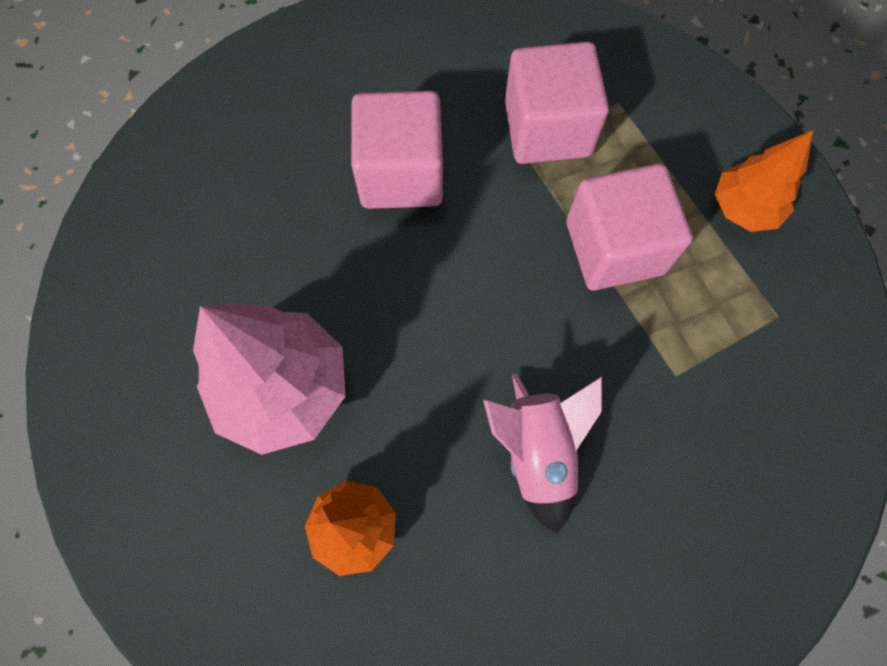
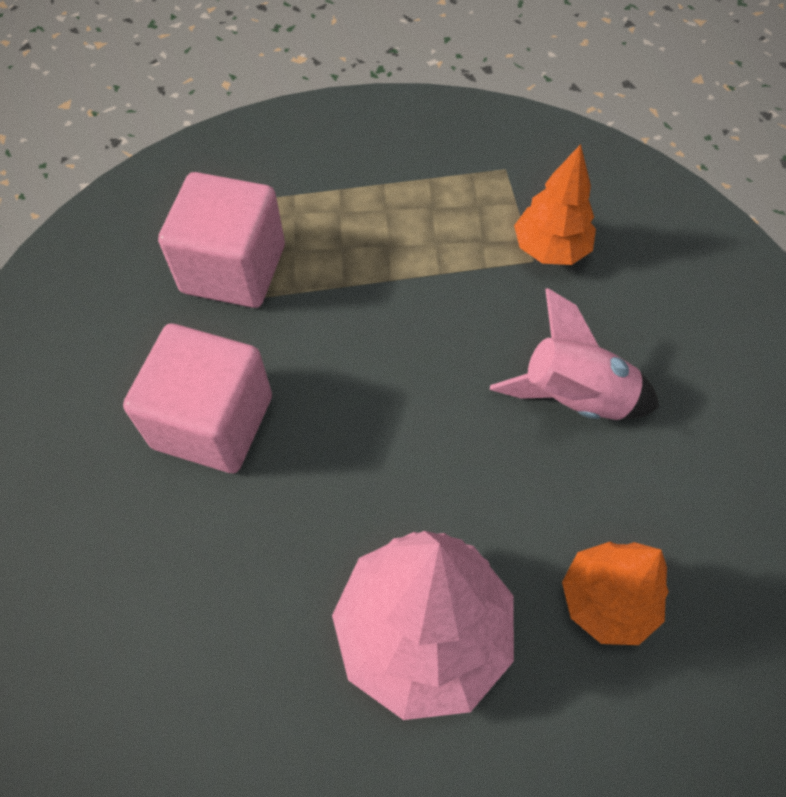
camera: 70 degrees left, 10 degrees down
pink cube [566,163,693,291] -> none
orange tree [715,130,813,232] -> orange tree moved to [514,144,596,265]

